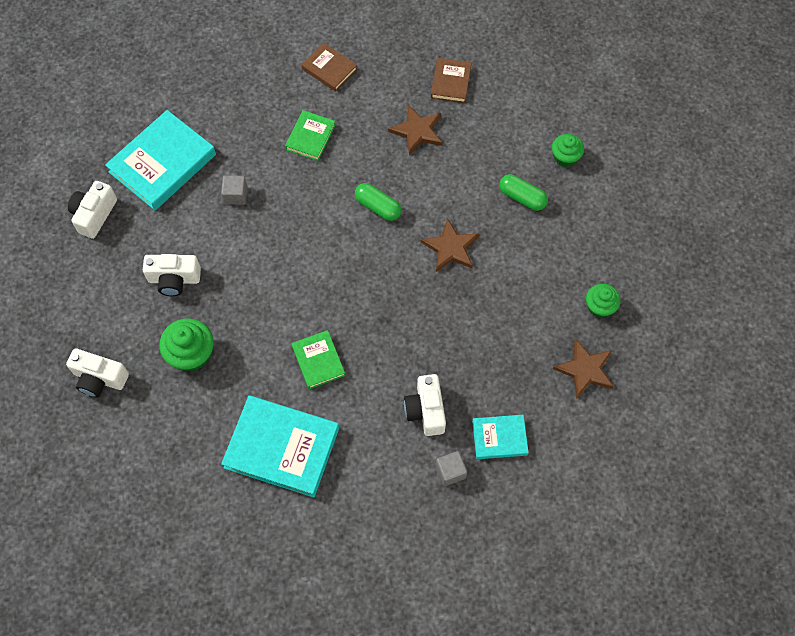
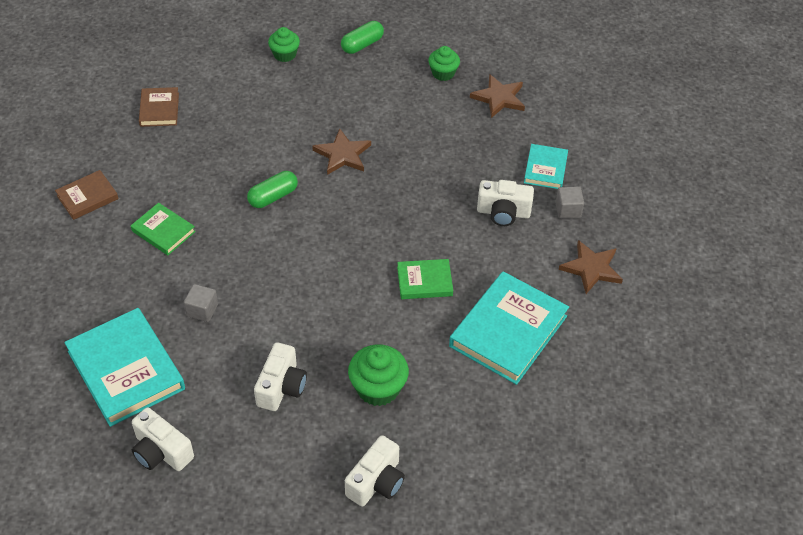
camera: 75 degrees left, 15 degrees down
brown star [388,105,442,155] -> brown star moved to [559,240,623,294]
brown book [431,58,471,103] -> brown book turned 60 degrees clockwise [139,87,179,127]
green capsule [499,174,548,211] -> green capsule moved to [341,21,384,54]

